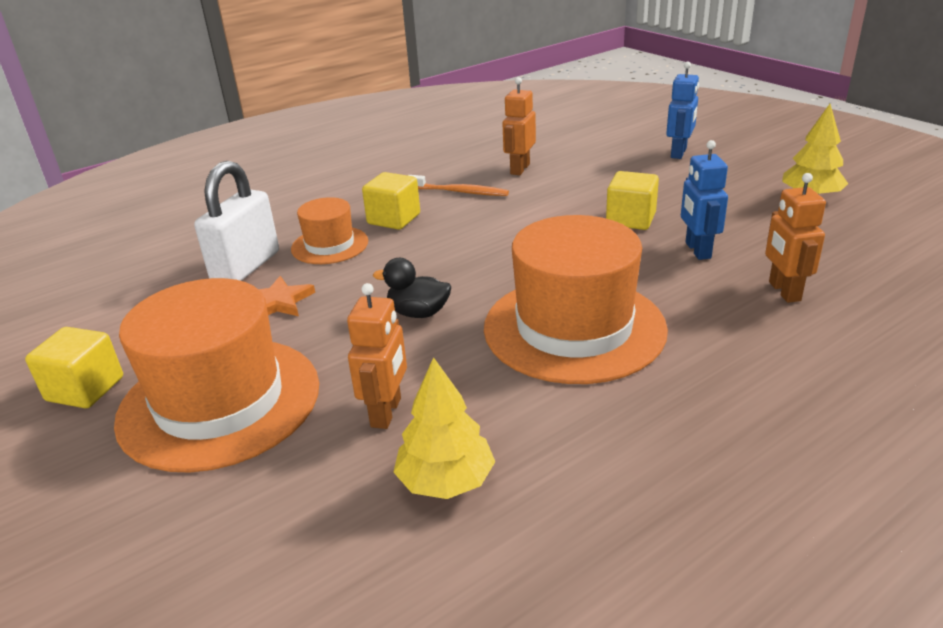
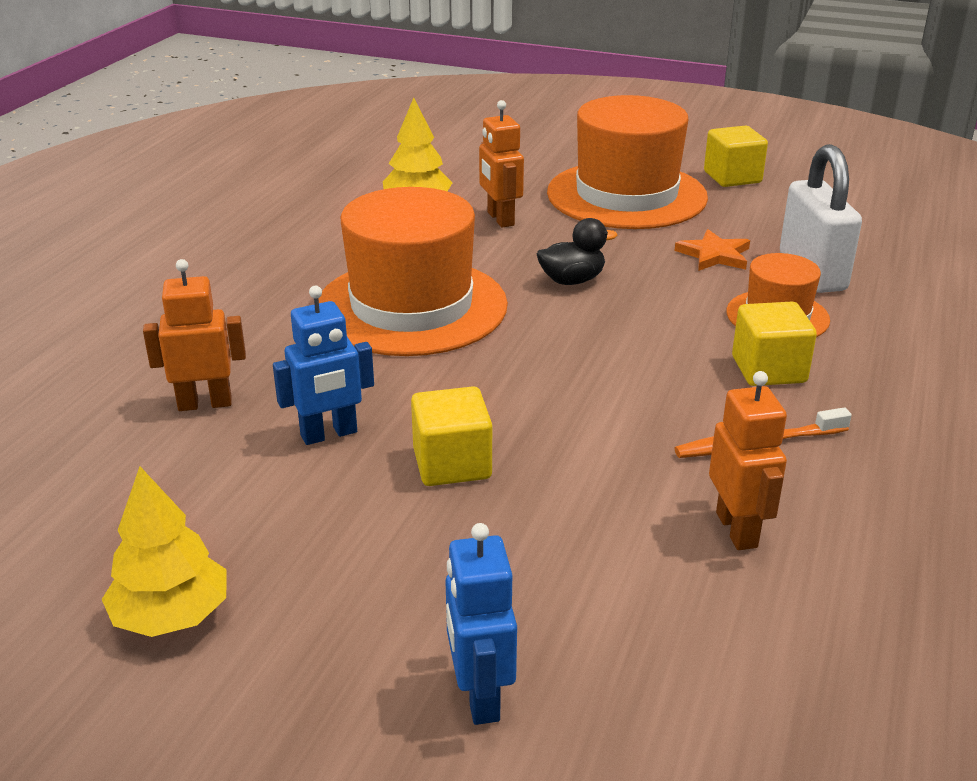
camera: 145 degrees right, 0 degrees up
blue robot [681,140,728,260] -> blue robot turned 105 degrees clockwise [273,286,374,445]
orange robot [765,173,826,303] -> orange robot turned 60 degrees counterclockwise [143,259,246,411]

